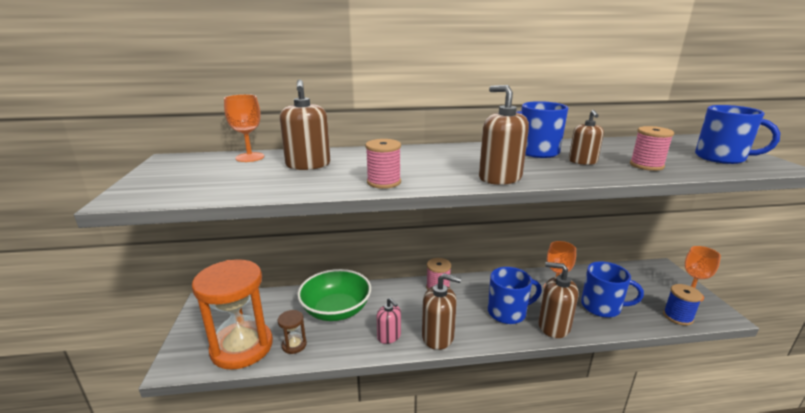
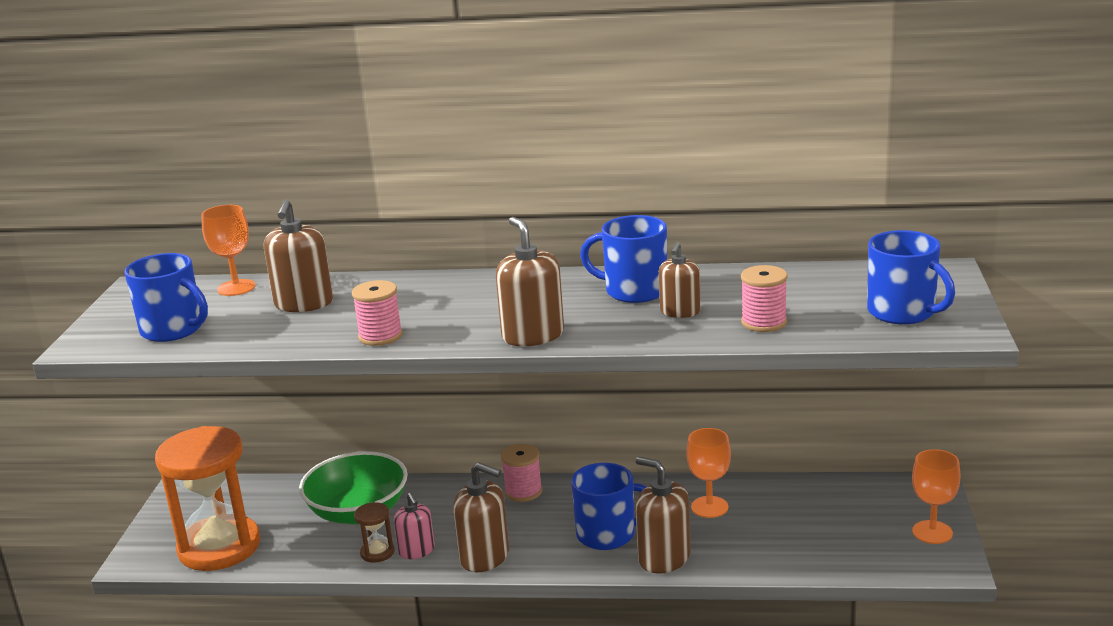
camera: 15 degrees right, 0 degrees up
brown hourglass [278,310,307,354] -> brown hourglass moved to [354,502,394,563]
blue mug [581,261,644,317] -> blue mug moved to [124,253,208,342]
blue spool [663,284,703,325] -> none

